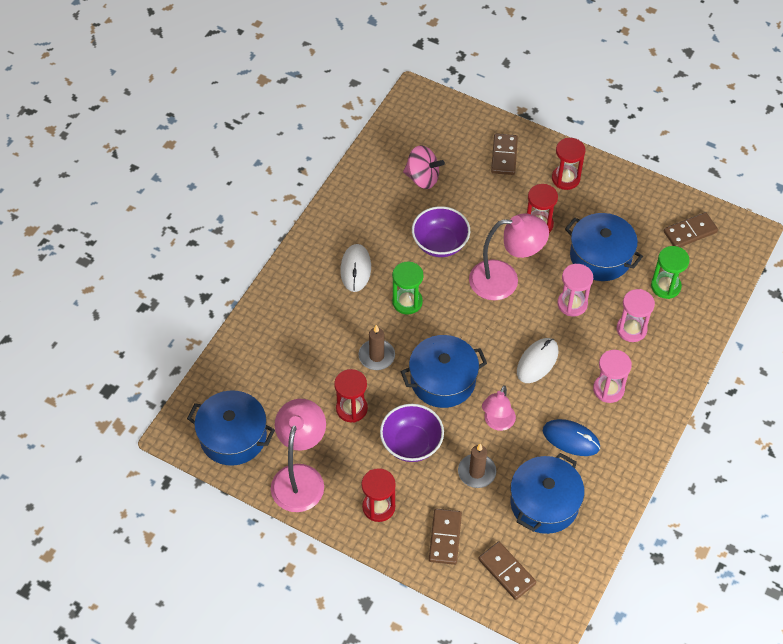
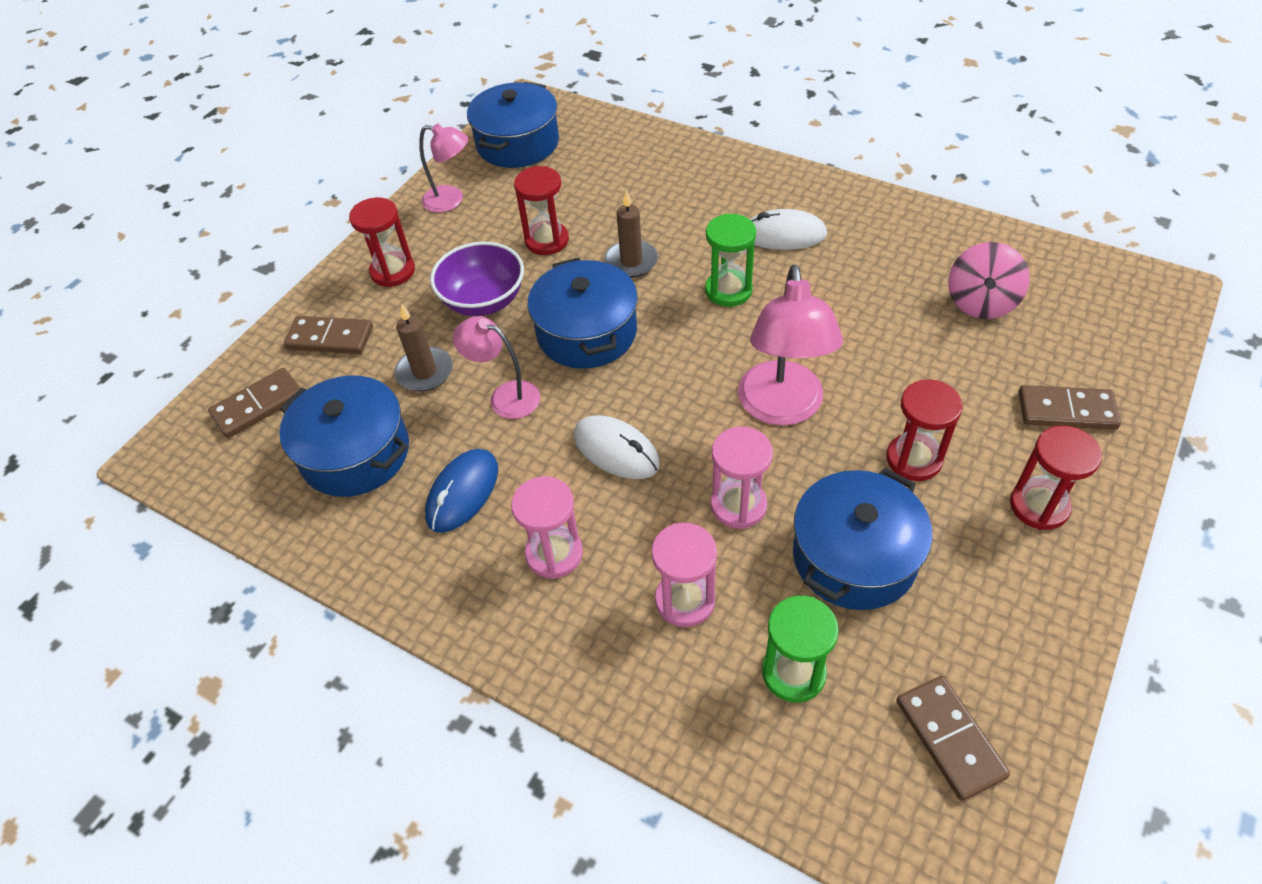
camera: 95 degrees right, 5 degrees down
pink lamp [271,399,326,512] -> pink lamp [419,123,468,213], size x0.60
purple bowl [412,206,470,257] -> none

